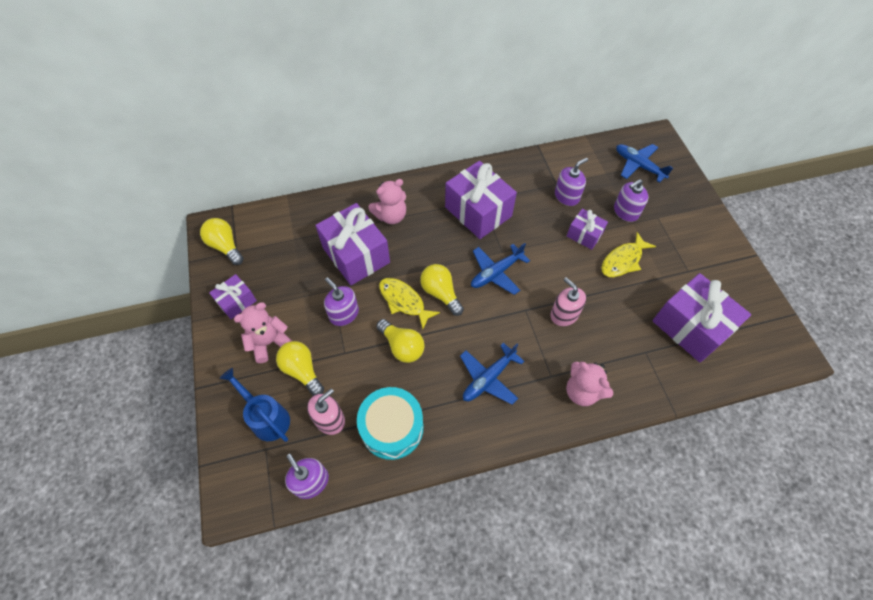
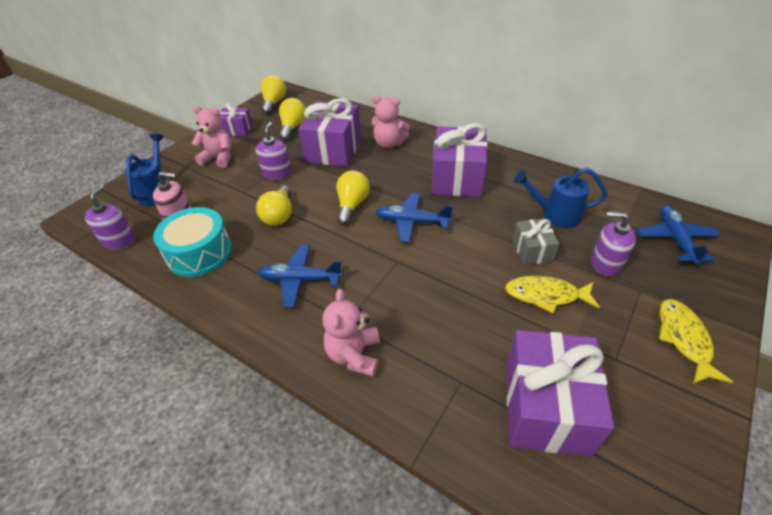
camera: 50 degrees right, 15 degrees down
yellow light bulb [276,341,324,396] -> yellow light bulb moved to [279,98,306,140]
yellow fish [379,278,440,329] -> yellow fish moved to [659,299,733,384]
pink soap dispenser [550,277,586,326] -> none
purple soap dispenser [555,158,588,206] -> blue watering can [514,168,607,228]
purple gift [567,209,608,250] -> grey gift [512,219,560,265]

